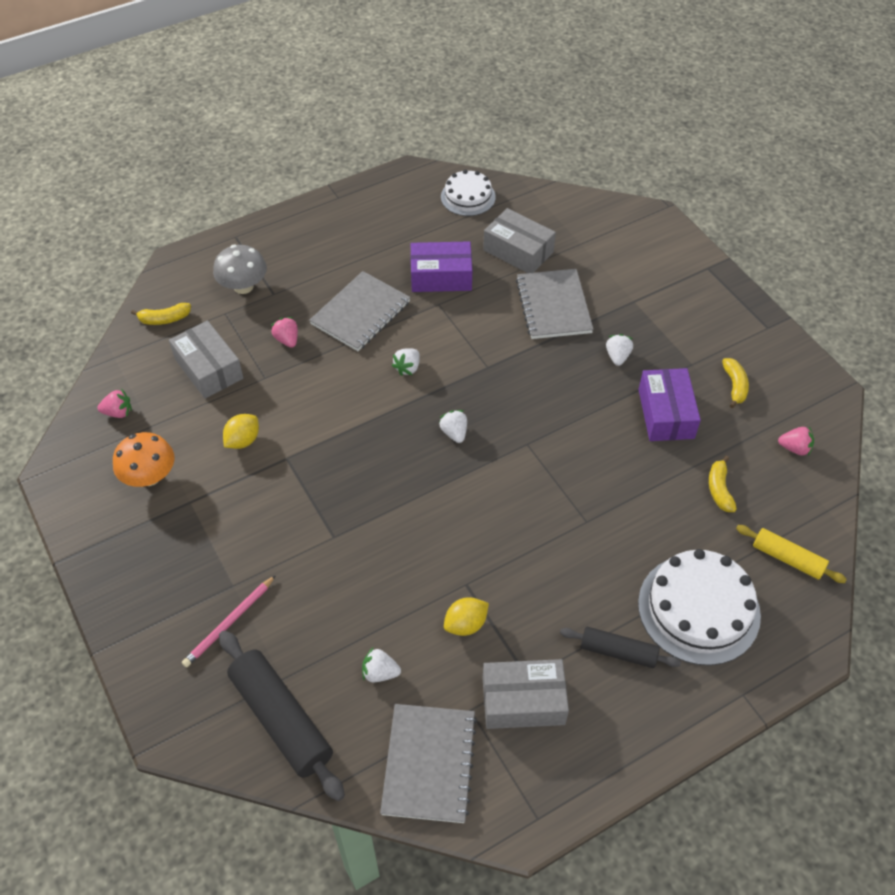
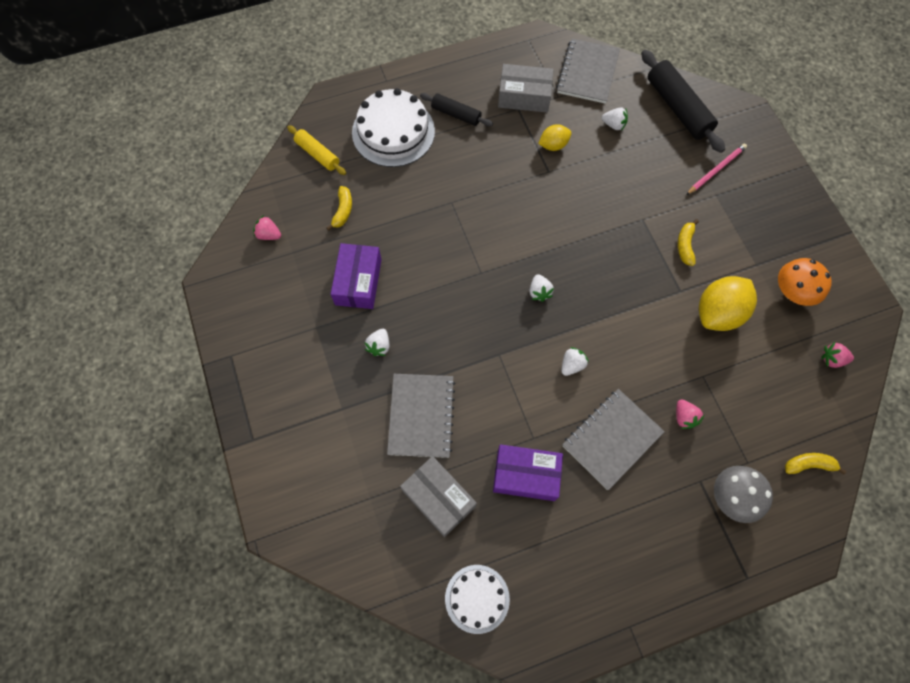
camera: 170 degrees left, 15 degrees up
grey box [169,320,243,399] -> none
yellow lemon [223,414,259,449] -> yellow lemon [699,276,757,331], size x1.80
yellow banana [722,358,749,408] -> yellow banana moved to [677,219,699,266]

